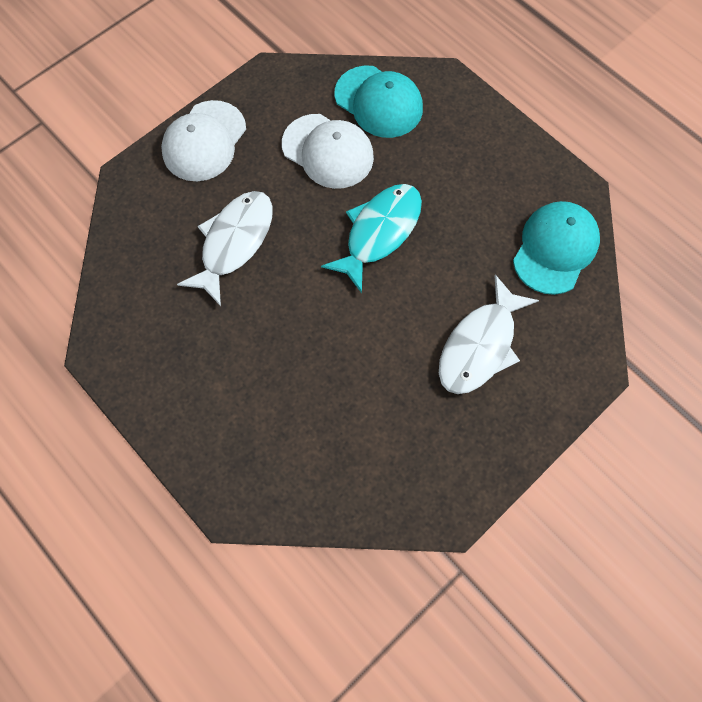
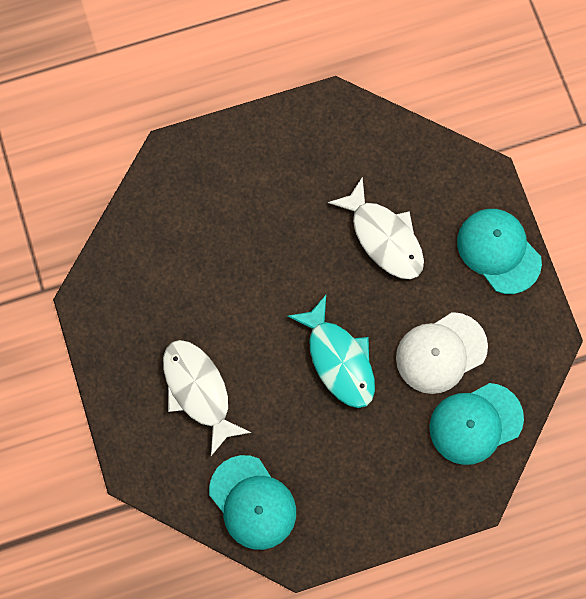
camera: 115 degrees right, 5 degrees up
white cap [161,100,246,181] -> turquoise cap [457,209,542,294]

